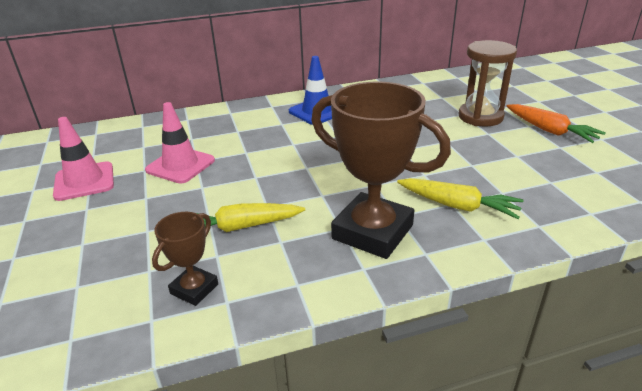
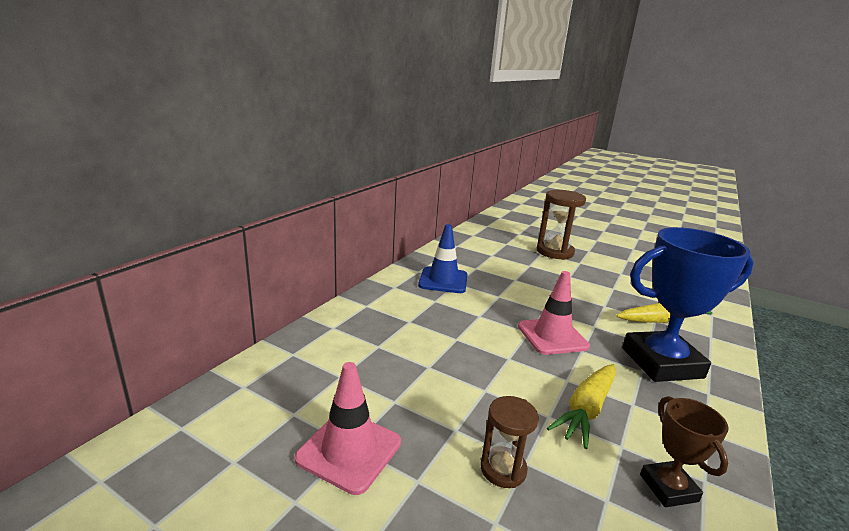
camera: 45 degrees left, 10 degrees down
pink traffic cone [145,102,215,184] -> pink traffic cone moved to [518,271,590,355]
brown trophy [311,81,451,259] -> blue trophy [622,227,754,382]
orange carrot [507,104,606,143] -> none
none -> brown hourglass [480,396,539,488]

